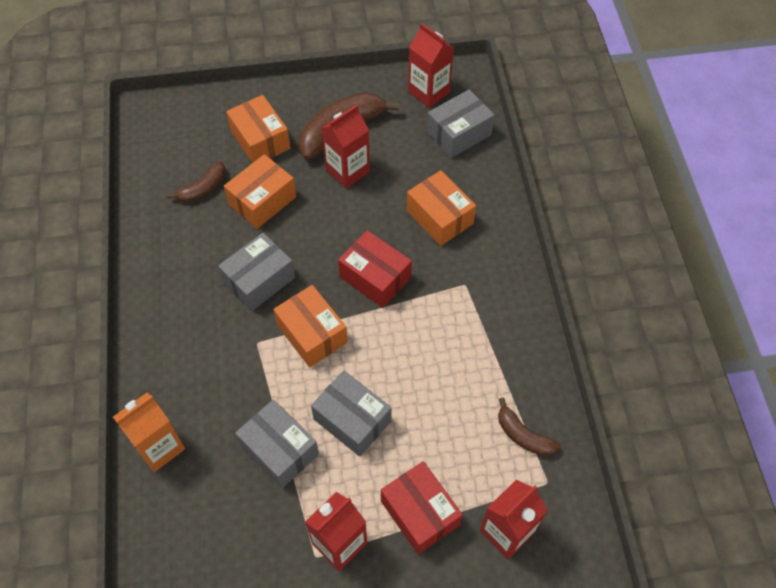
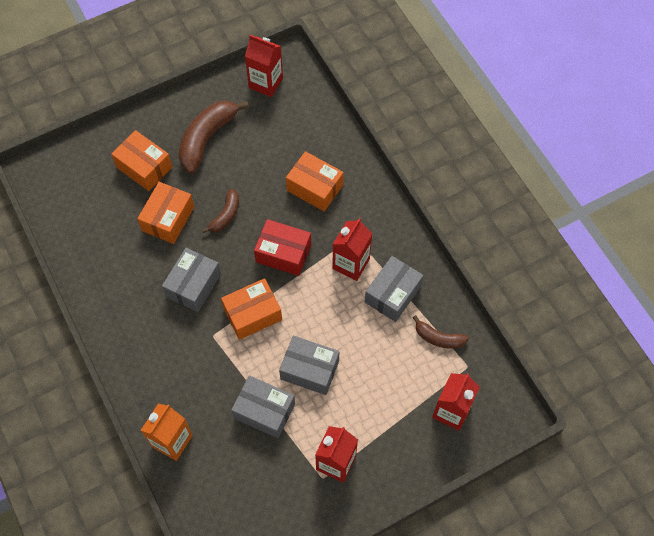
camera: 20 degrees left, 5 degrees up
brown banana [167,161,226,203] -> brown banana moved to [202,188,239,233]
orange box [273,285,348,367] -> orange box turned 60 degrees counterclockwise [221,278,282,340]
red carton [322,105,370,189] -> red carton moved to [333,218,372,281]
red box [381,461,463,554] -> none
grey box [427,89,495,158] -> grey box moved to [365,256,424,322]

